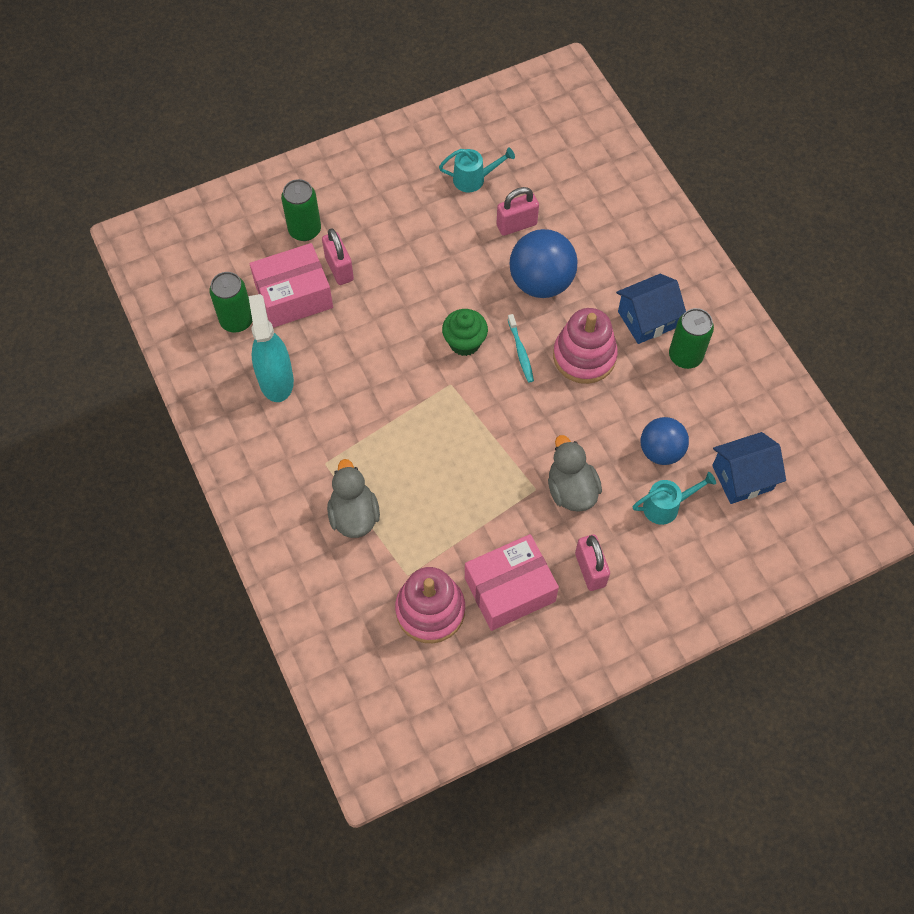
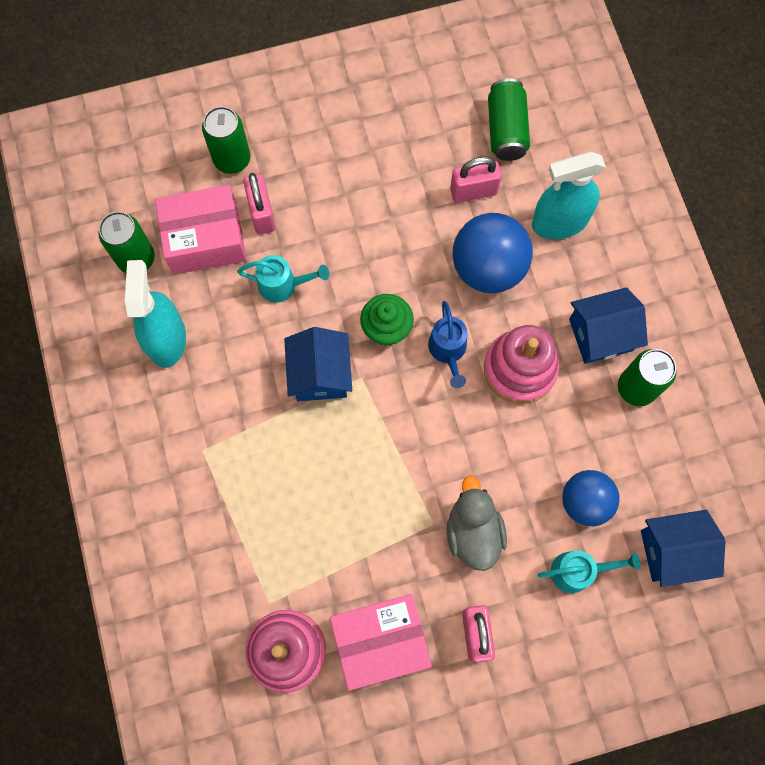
camera: 10 degrees right, 10 degrees up
grey duck [327,459,380,538] -> none
turquoise watering can [439,147,515,192] -> turquoise watering can moved to [237,255,329,303]
turquoise toothbrush [508,314,534,383] -> blue watering can [428,301,467,388]
none -> blue house [284,327,352,401]
none -> green can [488,79,530,161]
none -> turquoise spray bottle [532,152,606,239]

